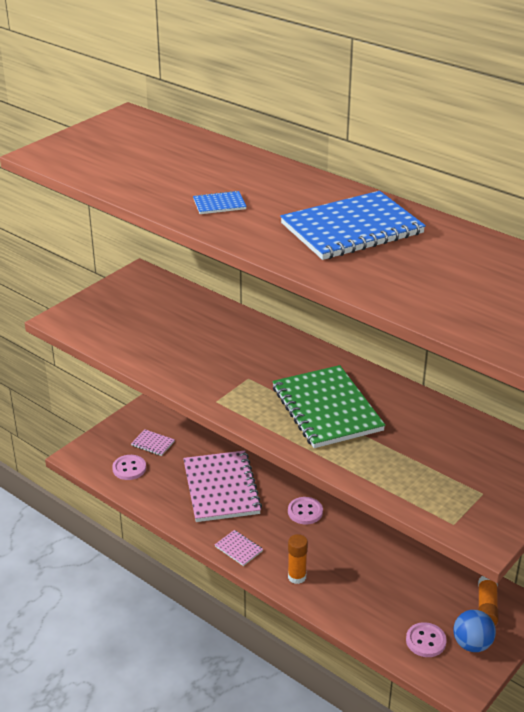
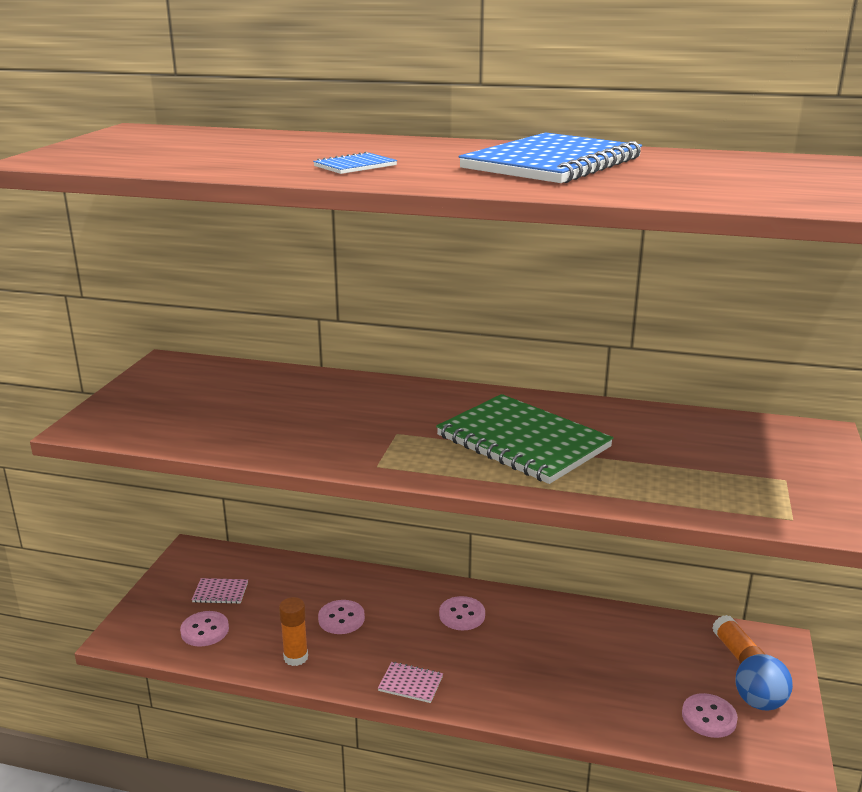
camera: 25 degrees left, 10 degrees down
pink notebook [183,451,262,522] -> pink button [318,600,365,634]
orange glue stick [288,534,308,584] -> orange glue stick moved to [279,597,308,666]

